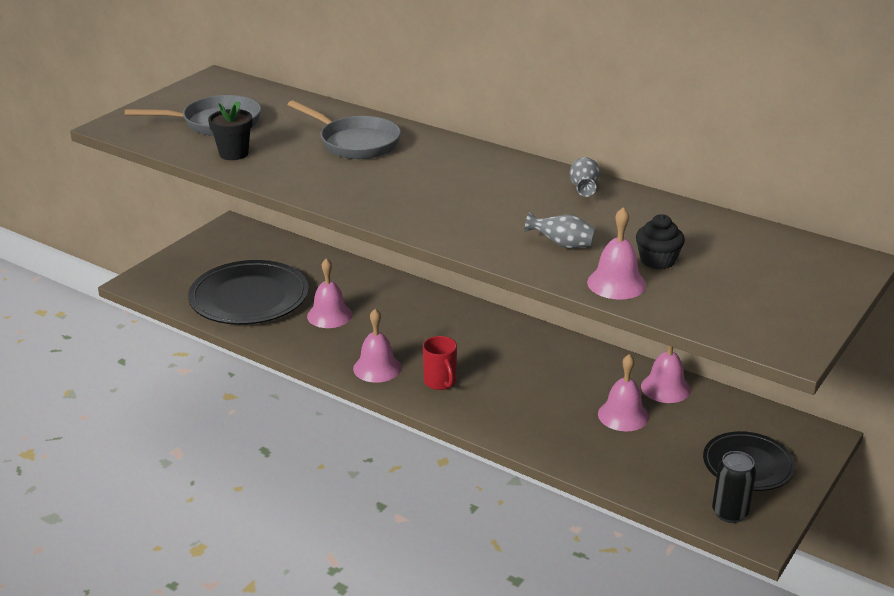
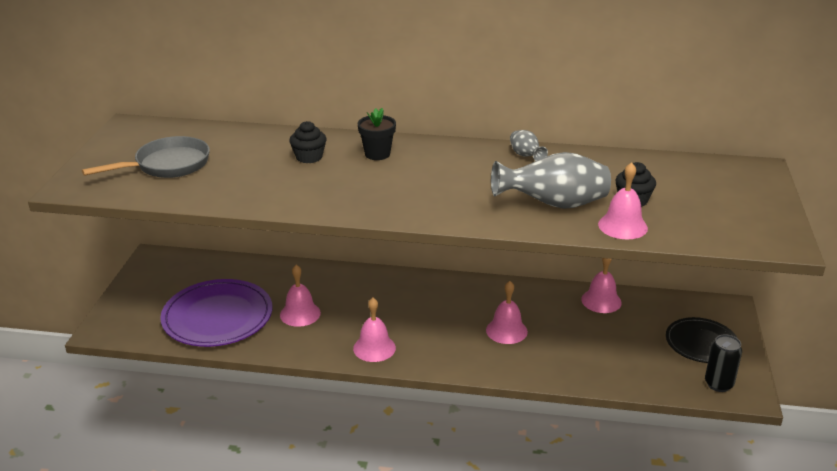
camera: 25 degrees left, 0 degrees up
black plate [188,260,309,325] -> purple plate [160,279,272,347]
black flower pot [208,101,252,160] -> black flower pot moved to [358,108,396,160]
grey pan [288,100,401,159] -> black cupcake [290,121,327,163]
red mug [423,336,457,390] -> none
grey vase [524,211,595,249] -> grey vase [491,152,611,209], size x1.97
pink bell [598,354,649,431] -> pink bell moved to [486,281,528,344]

